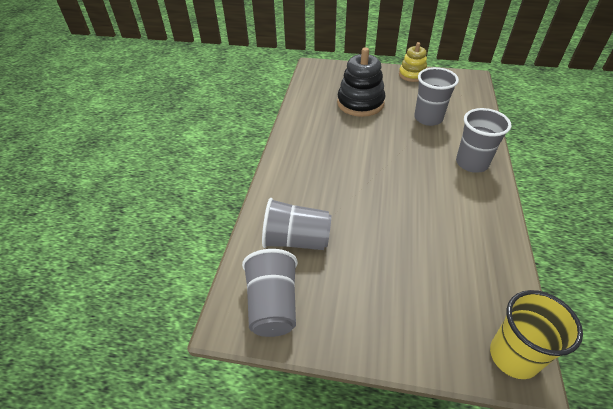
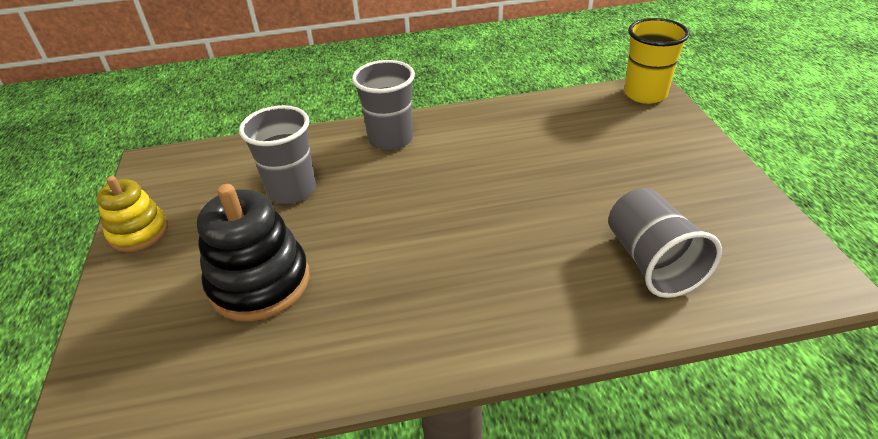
camera: 110 degrees left, 5 degrees down
grey cup [242,249,298,337] -> none

